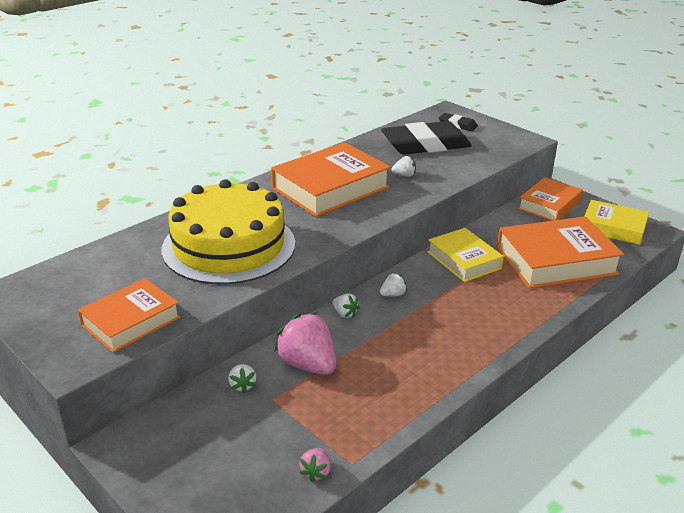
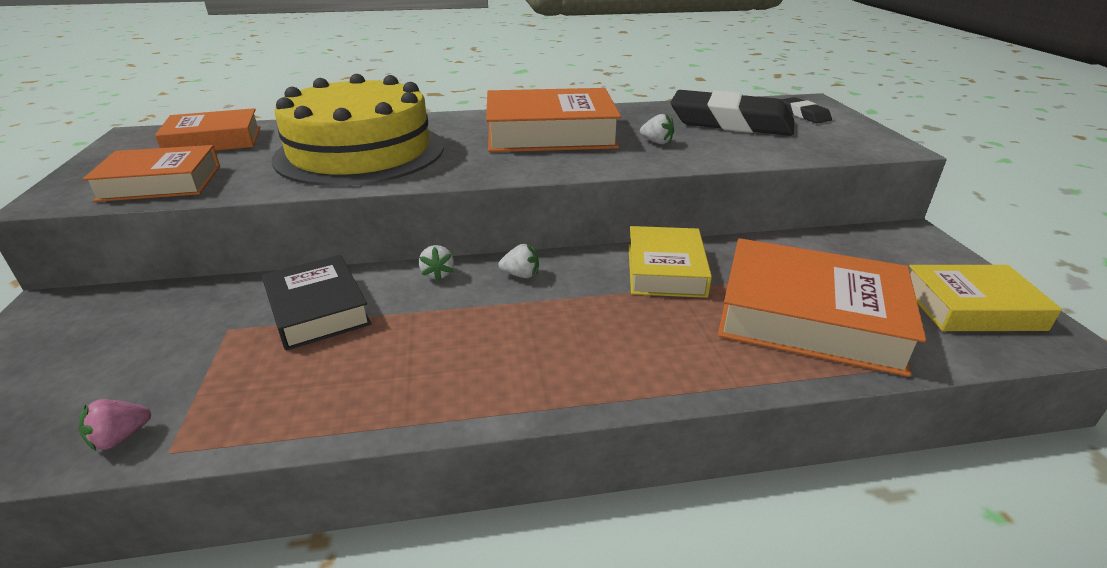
camera: 35 degrees right, 0 degrees up
white strawberry [228,364,256,393] -> none
pink strawberry [274,312,336,375] -> black book [262,255,372,351]
orange book [518,177,583,221] -> orange book moved to [155,108,260,151]
yellow book [585,200,649,245] -> yellow book turned 60 degrees counterclockwise [909,265,1062,331]

